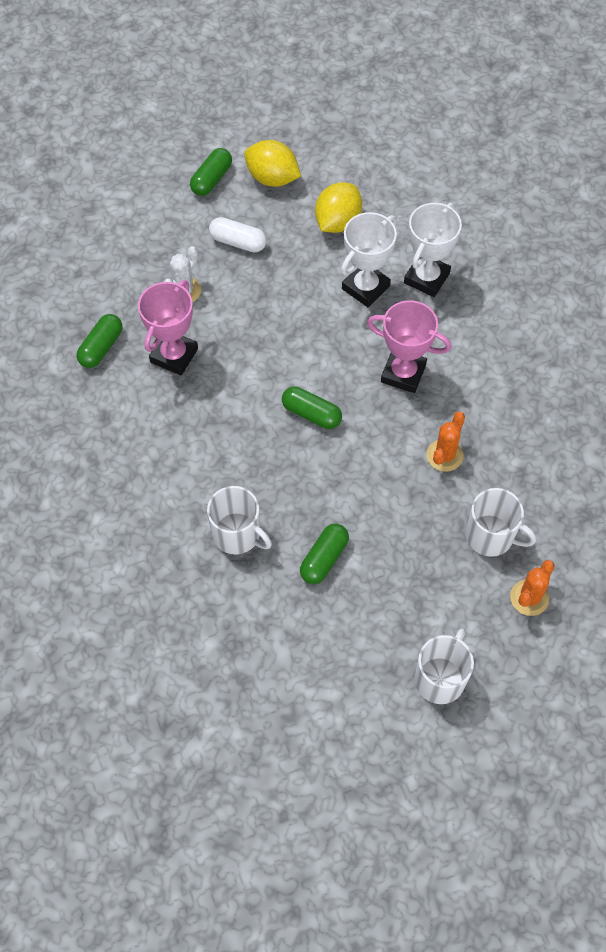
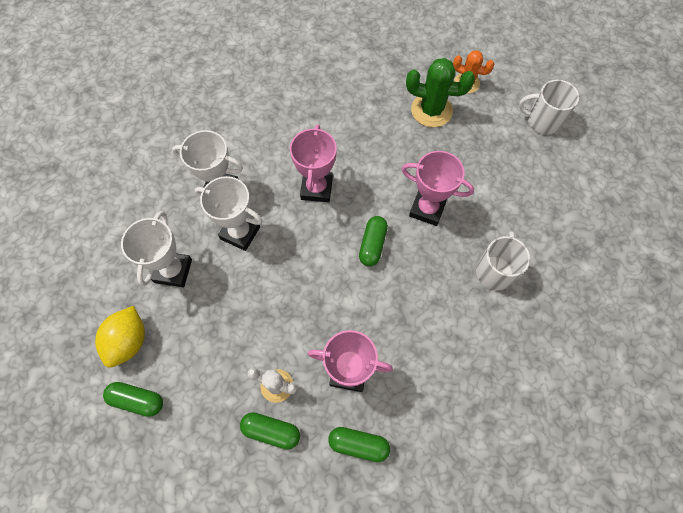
camera: 105 degrees left, 5 degrees up
white capsule [209,217,267,253] -> none
green capsule [300,523,349,584] -> green capsule moved to [240,412,300,450]
yellow lemon [315,182,362,233] -> white trophy [121,211,192,287]
orange cactus [427,412,465,472] -> none
white mug [466,488,536,557] -> green cactus [406,58,475,127]
none -> pink trophy [402,151,474,226]

